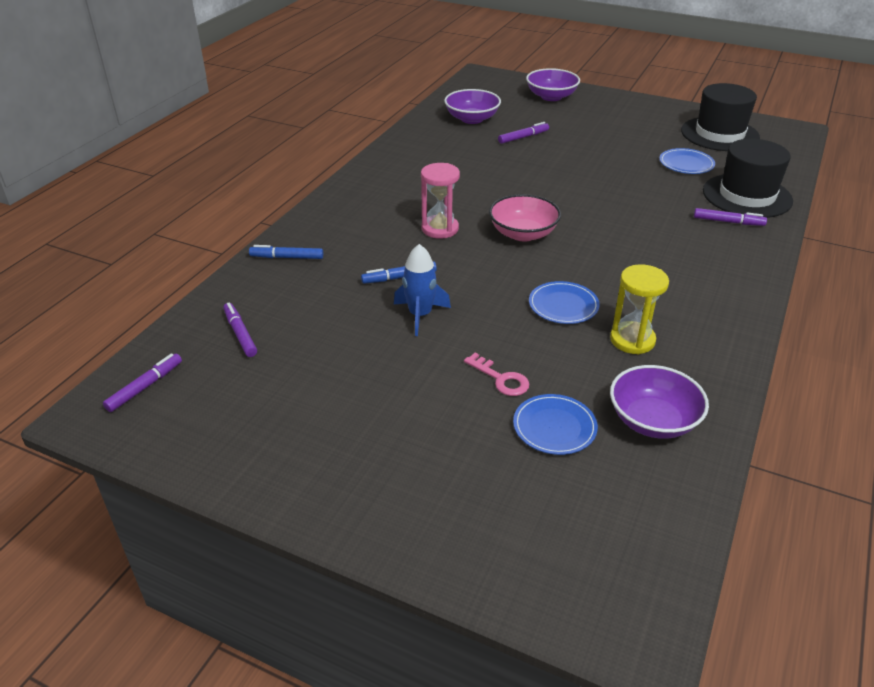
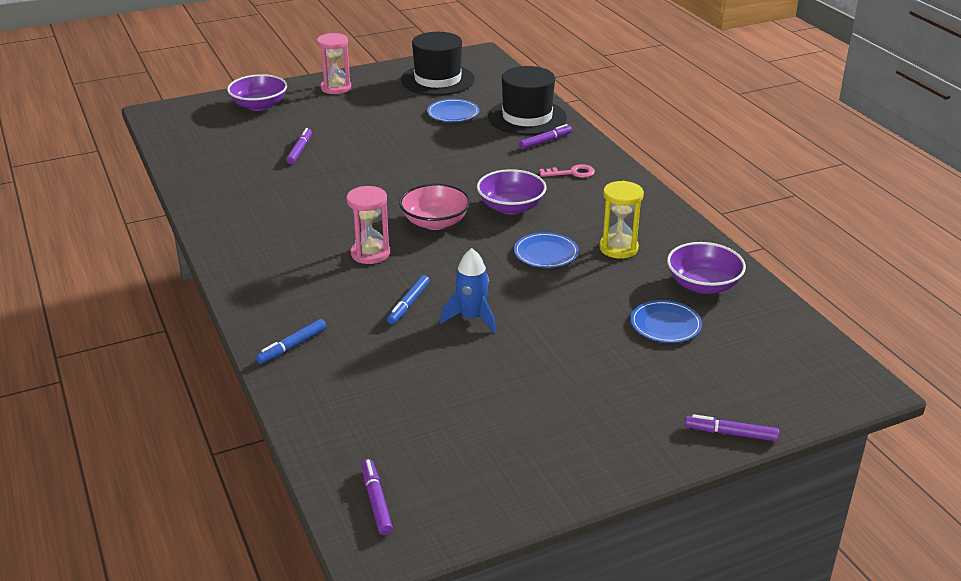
camera: 50 degrees left, 5 degrees down
purple marker [223,303,257,357] -> purple marker moved to [685,414,779,441]
purple bowl [444,89,501,124] -> purple bowl moved to [477,169,546,214]
pink key [464,353,529,396] -> pink key moved to [540,164,595,178]
none -> pink hourglass [317,33,351,94]

